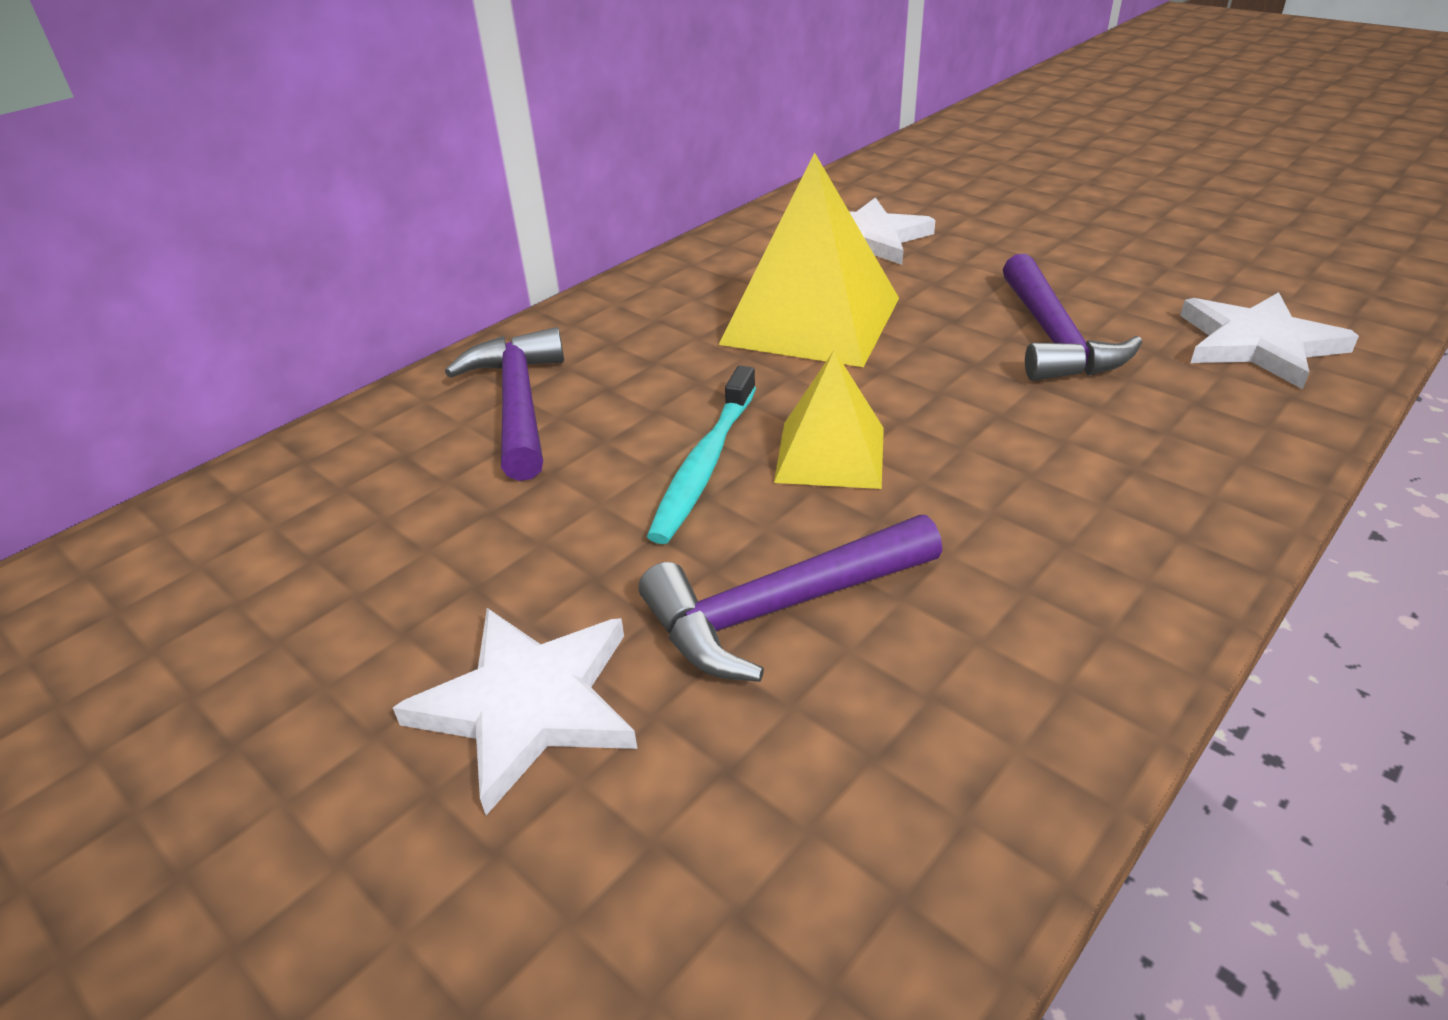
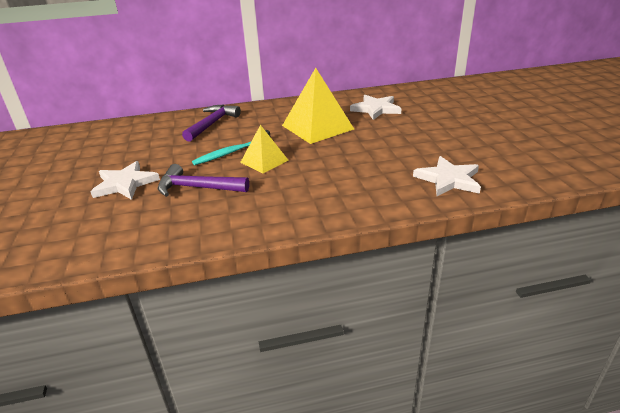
camera: 35 degrees right, 5 degrees down
purple hammer [1003,254,1142,381] -> none

